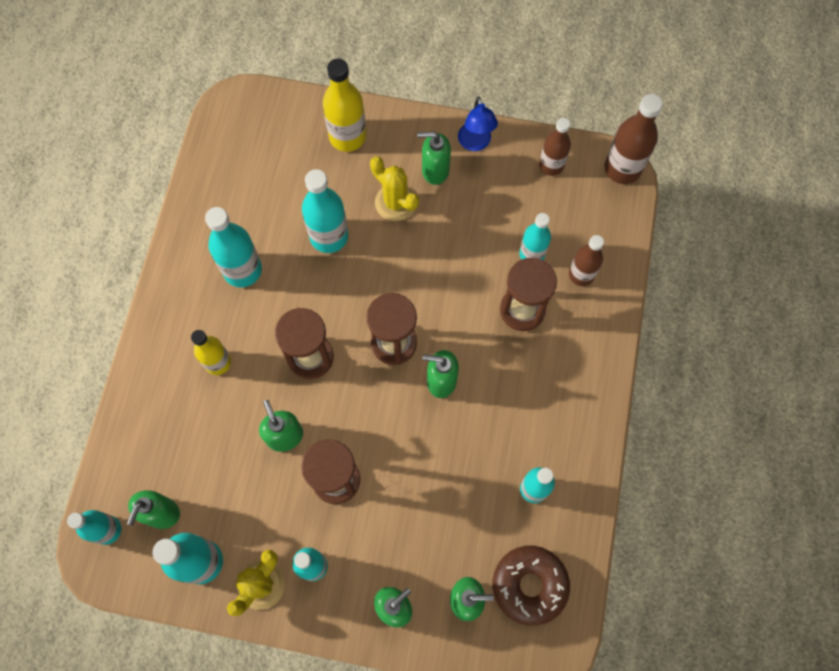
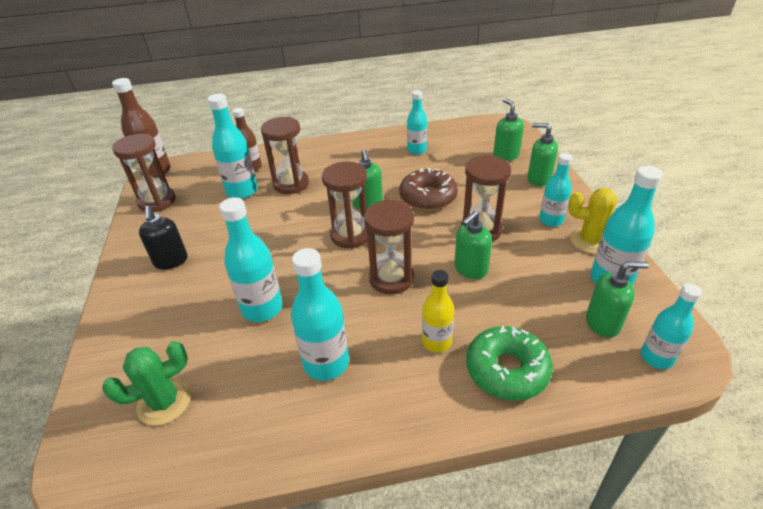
camera: 110 degrees left, 30 degrees down
yellow bottle [323,59,366,152] -> none
yellow cactus [370,156,419,221] -> none
green soap dispenser [417,132,451,185] -> black soap dispenser [139,206,188,270]
blue lamp [458,96,498,151] -> none
brown donut [493,546,570,626] -> brown donut moved to [399,168,458,211]
turquoise bottle [519,213,551,260] -> turquoise bottle [208,94,258,199], size x1.50
brown bottle [539,118,571,176] -> brown hourglass [112,134,176,212]
none -> green cactus [102,341,191,426]
none -> green donut [466,326,553,401]

